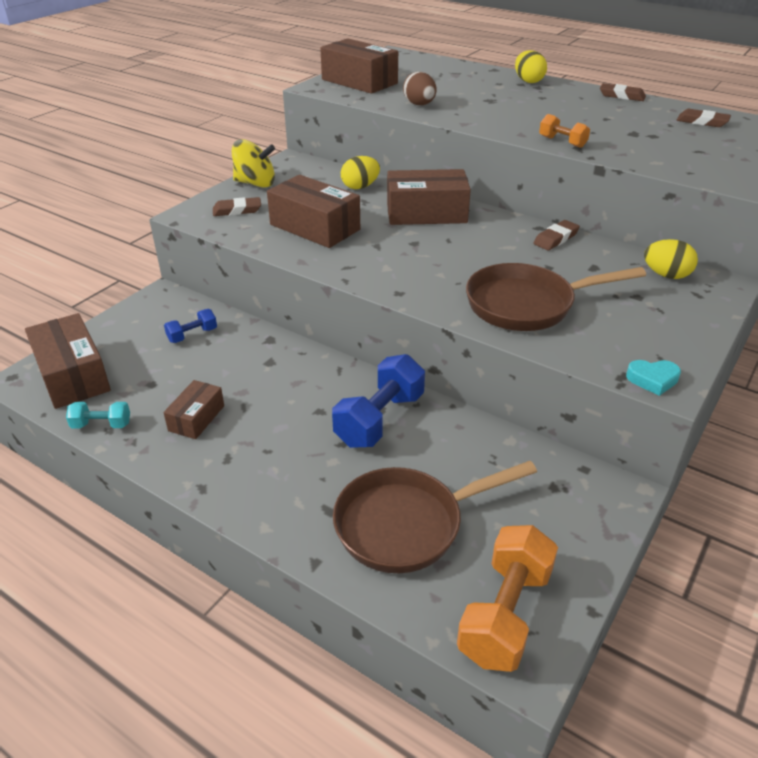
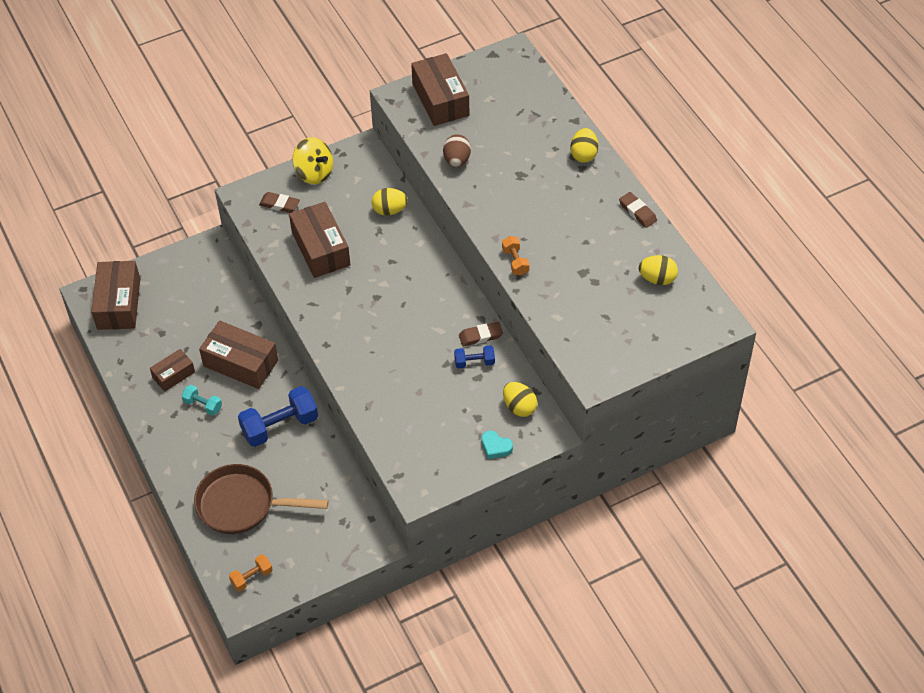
camera: 30 degrees right, 15 degrees up
turquoise dumbbell [66,402,130,428] -> turquoise dumbbell moved to [181,385,222,416]
blue dumbbell [164,309,217,343] -> blue dumbbell moved to [454,345,495,368]
brown box [387,169,471,225] -> brown box moved to [199,321,278,389]
orange dumbbell [457,525,558,672] -> orange dumbbell [229,554,273,591], size x0.52
brown pan [466,263,646,331] -> none
turquoise heart [626,360,681,396] -> turquoise heart moved to [481,431,513,459]
brown eraser [677,109,731,127] -> yellow egg [639,255,678,285]

